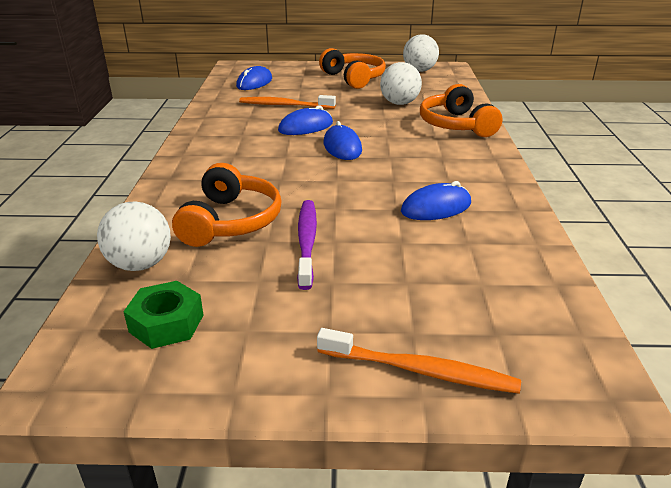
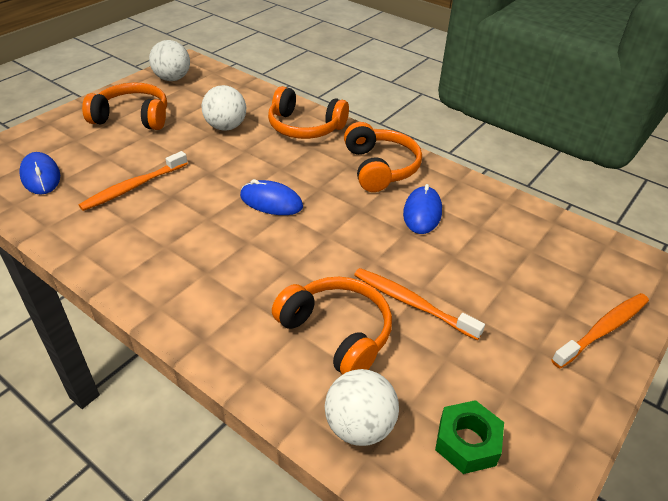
camera: 55 degrees left, 10 degrees up
blue mouse [278,105,333,135] -> none
purple toothbrush [297,200,317,290] -> orange toothbrush [354,268,485,340]
none -> orange headphones [344,122,422,192]

